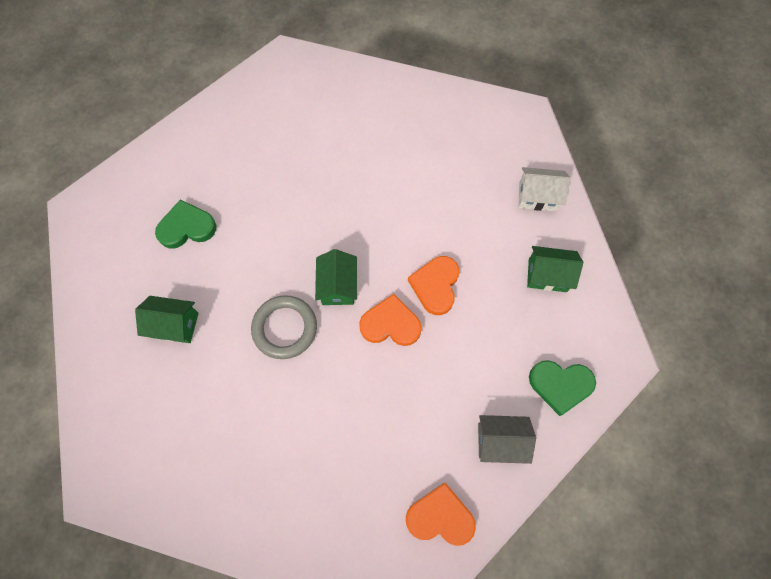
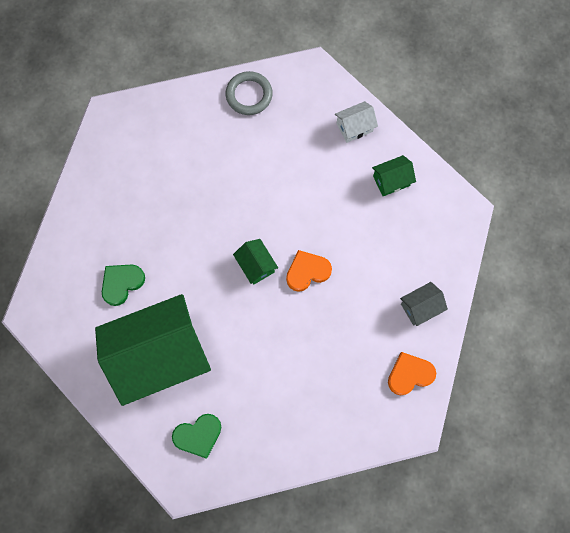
camera: 30 degrees left, 5 degrees up
green house [135,296,199,343] -> green house [95,294,211,406], size x2.45
grey ring [251,295,317,359] -> grey ring moved to [226,71,273,115]
orange heart [408,256,459,315] -> none
green heart [529,360,596,416] -> green heart moved to [172,414,221,459]

